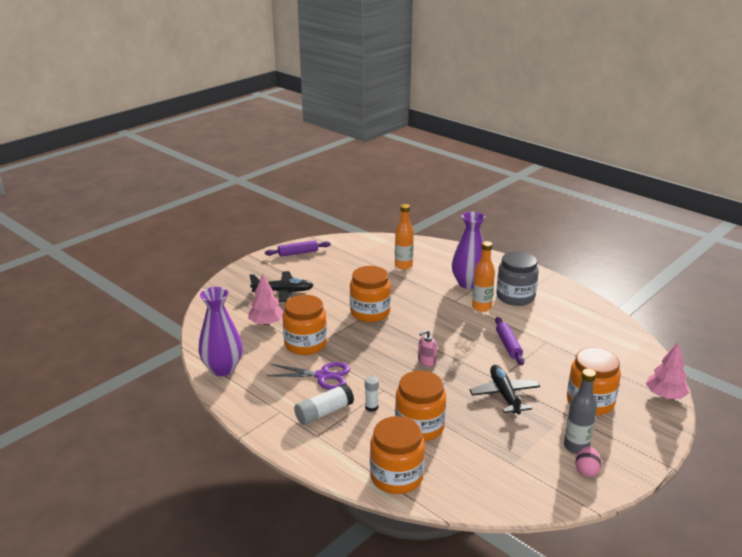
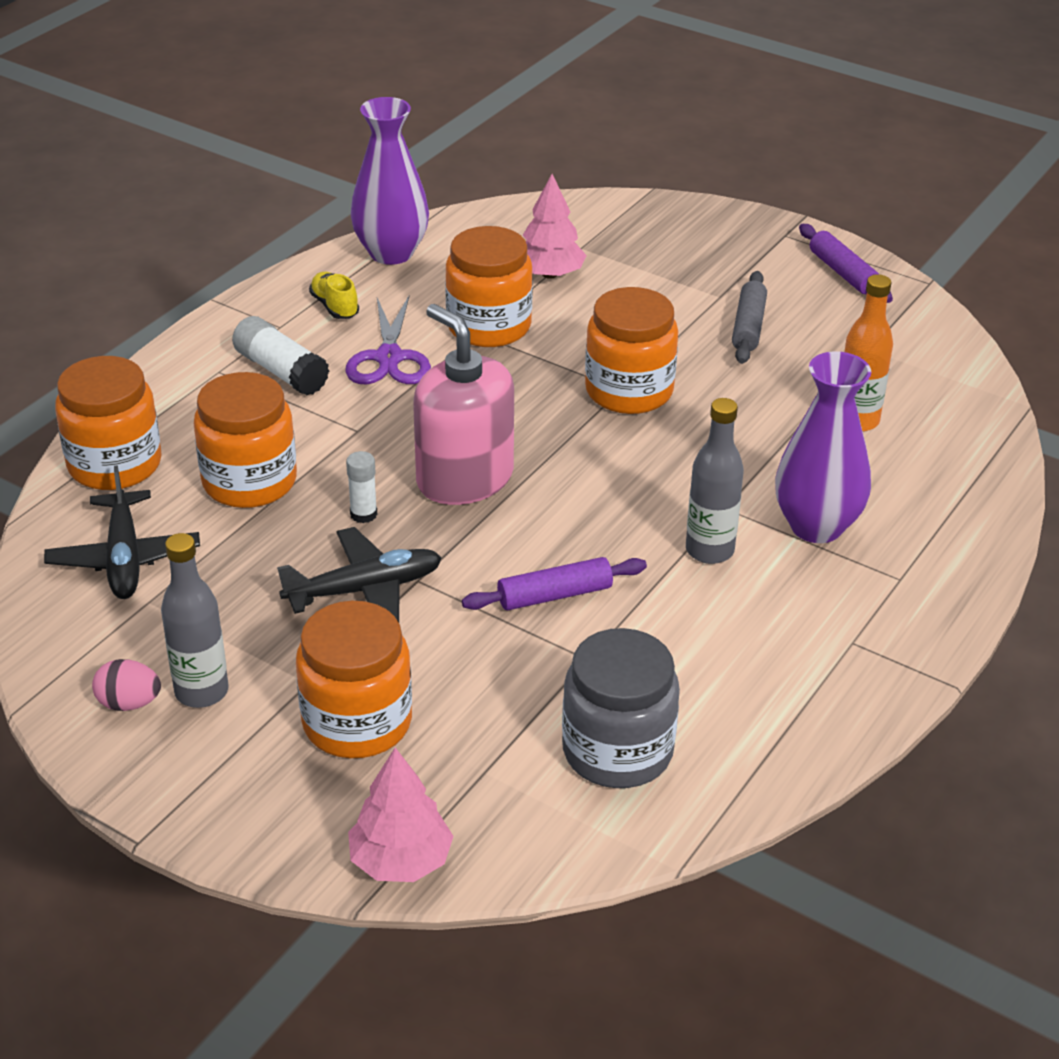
camera: 80 degrees right, 10 degrees up
black plane [250,271,314,302] -> black plane moved to [44,465,200,599]
white glue stick [365,376,379,412] -> white glue stick moved to [346,451,377,523]
pink soap dispenser [418,330,437,367] -> pink soap dispenser [413,304,514,505], size x2.30
orange bottle [472,241,495,312] -> grey bottle [686,398,744,564]
grey jar [496,251,539,306] -> grey jar moved to [562,628,680,788]
none -> yellow shoe [309,272,359,319]
none -> grey rolling pin [732,271,767,364]

